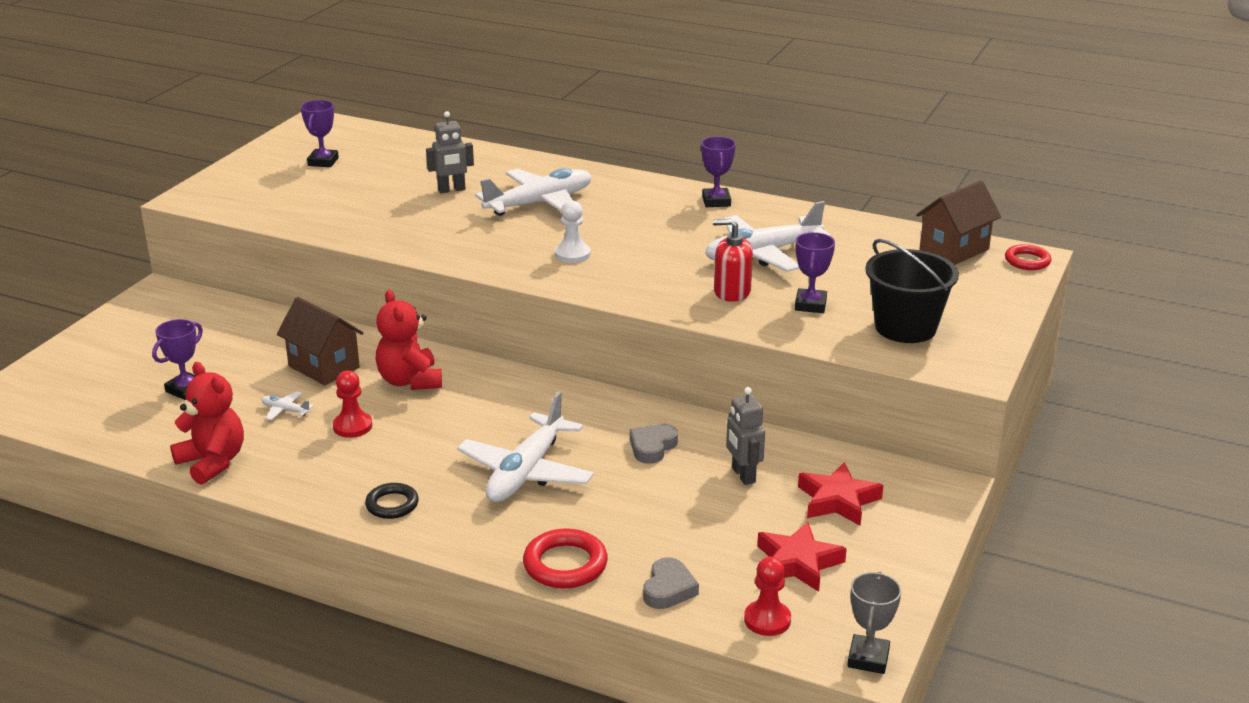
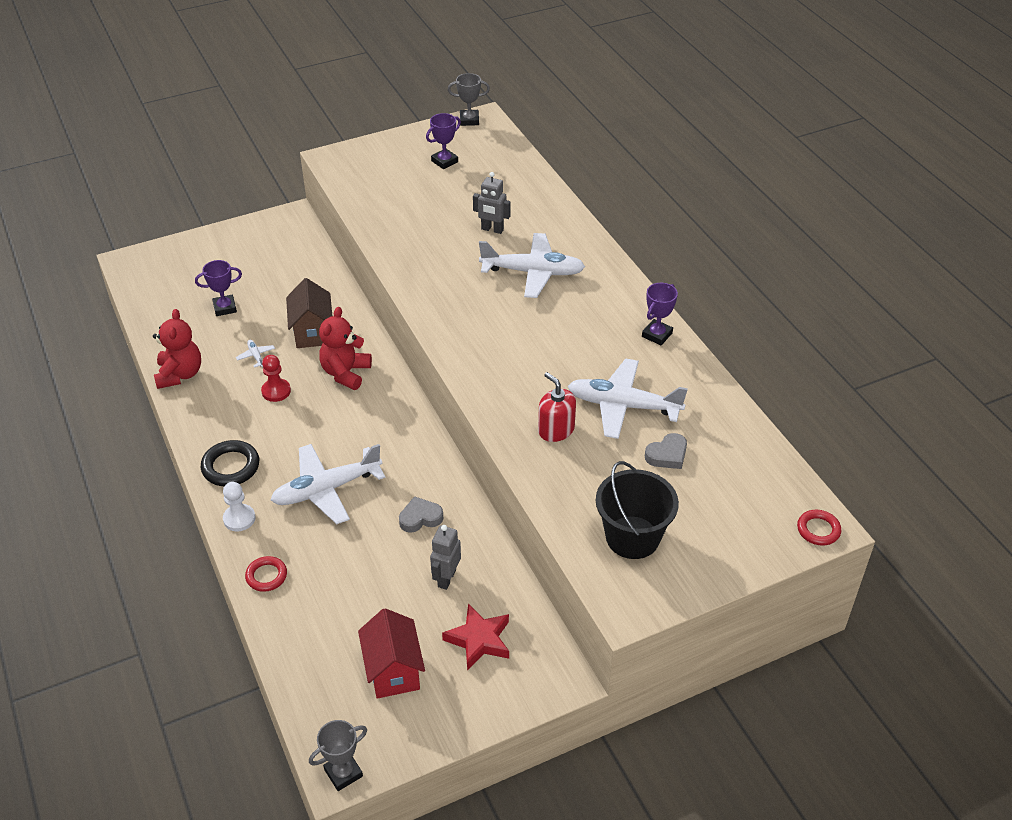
camera: 40 degrees right, 15 degrees up
black ring [365,483,419,519] -> black ring [201,440,259,486], size x1.51
red ring [523,528,608,588] -> red ring [245,556,287,592], size x0.66
white pawn [555,200,591,263] -> white pawn moved to [223,482,255,531]
grey heart [643,557,699,609] -> grey heart moved to [645,433,687,469]
red pawn [744,557,791,636] -> none
red star [757,522,847,592] -> red house [358,608,425,699]
purple trophy [795,232,835,313] -> none
brown house [916,181,1001,265] -> none
none -> grey trophy [448,73,490,126]

